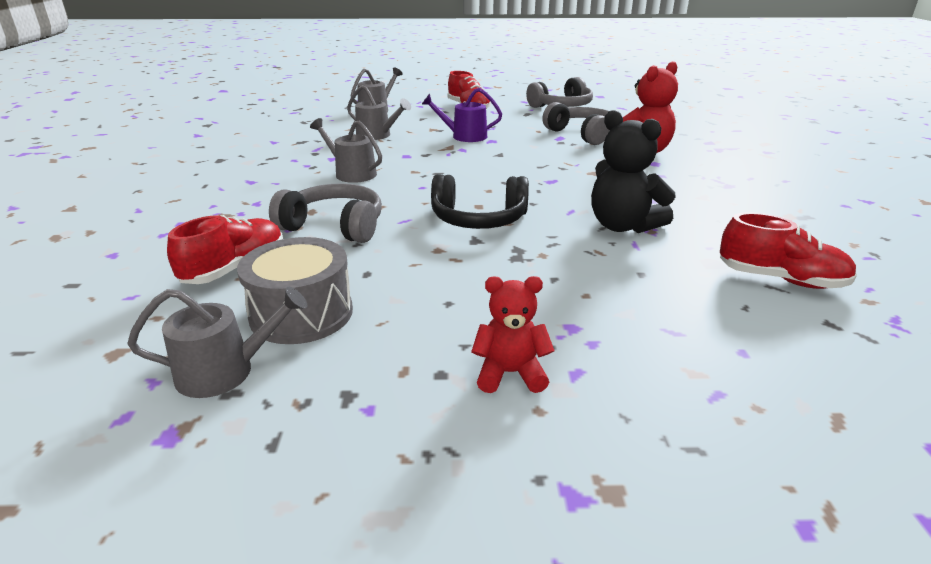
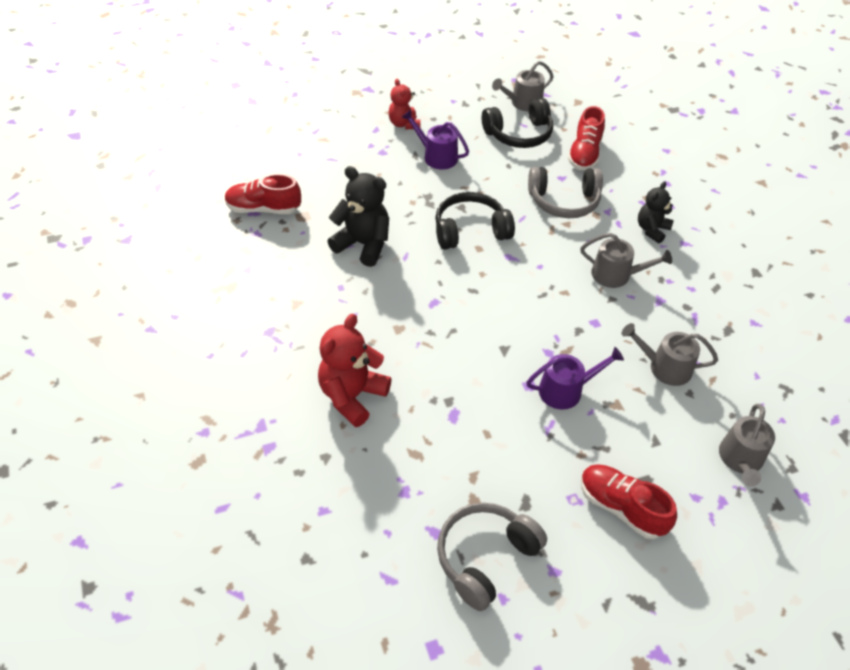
camera: 160 degrees right, 20 degrees up
grey drum [237,237,353,344] -> black headphones [482,98,553,148]
red teddy bear [471,276,555,393] -> red teddy bear turned 90 degrees clockwise [388,79,421,129]
grey headphones [542,102,610,145] -> none
none -> purple watering can [401,110,469,170]
none -> black teddy bear [638,181,674,244]

